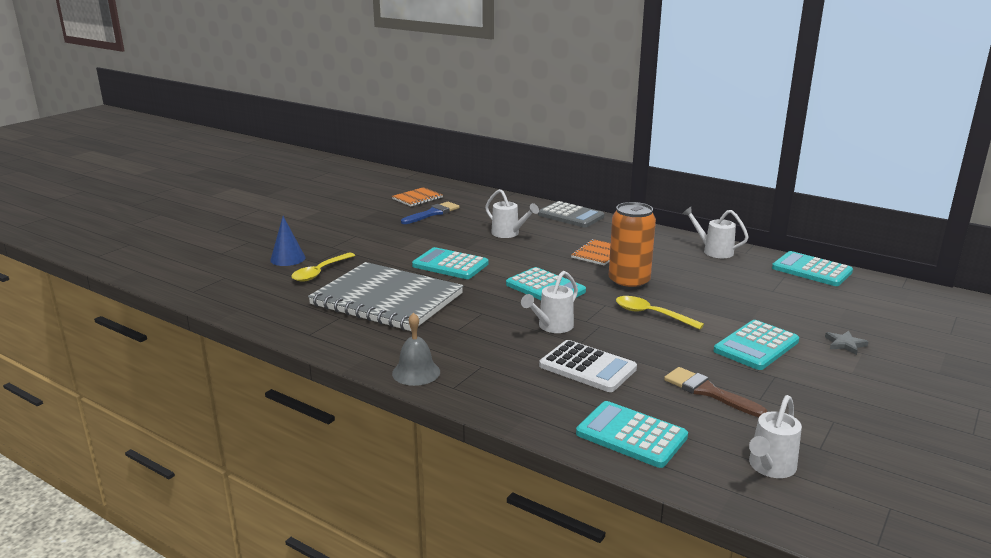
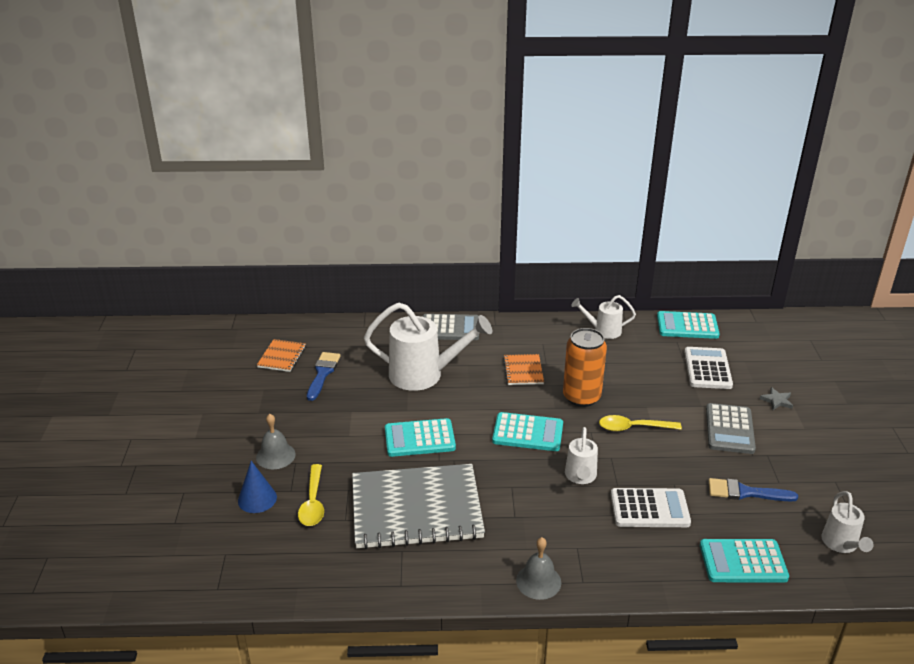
camera: 35 degrees left, 10 degrees up
white watering can [485,189,539,238] -> white watering can [364,302,492,391], size x1.85
brown brush [664,367,767,417] -> blue brush [709,478,798,502]
turquoise calculator [714,320,799,370] -> grey calculator [706,403,756,454]
none -> grey bell [256,414,295,469]
none -> white calculator [684,347,733,389]

